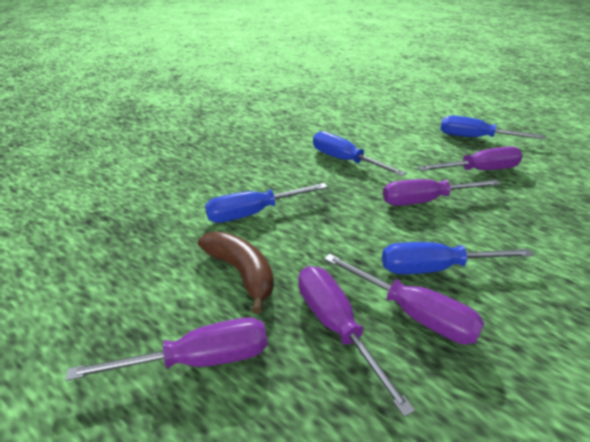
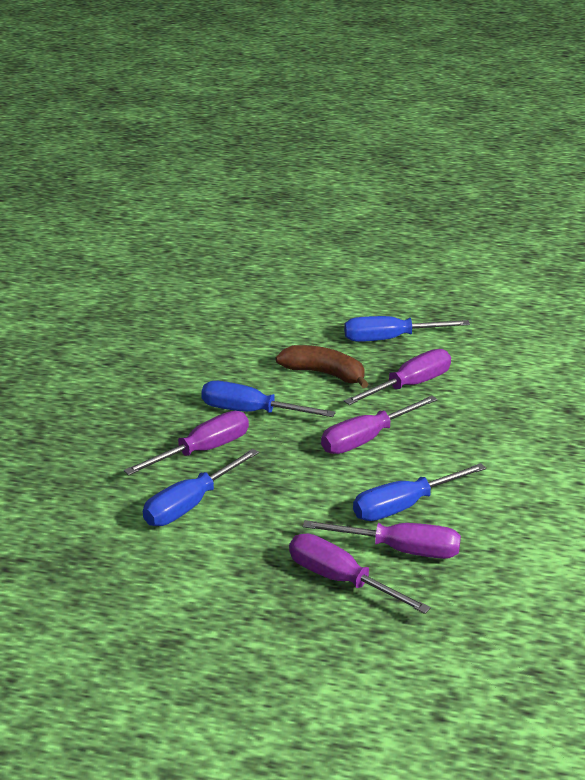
camera: 25 degrees left, 5 degrees down
purple screwdriver [65,317,267,381] -> purple screwdriver moved to [124,411,249,475]
brown banana [198,231,274,314] -> brown banana moved to [276,345,369,388]

